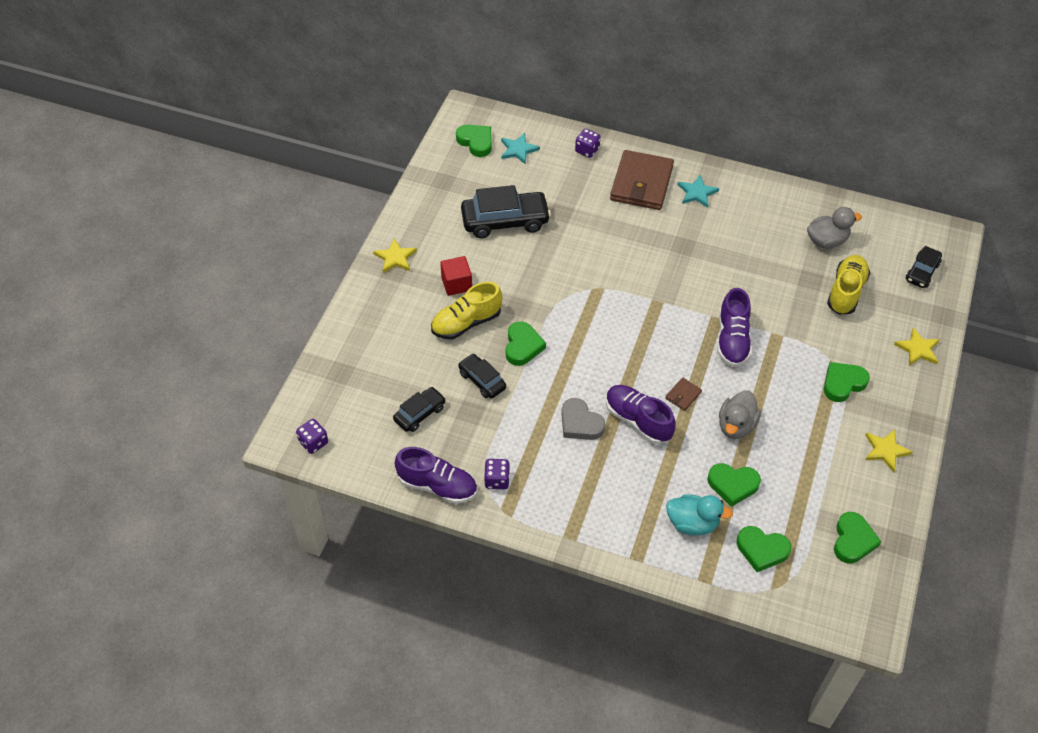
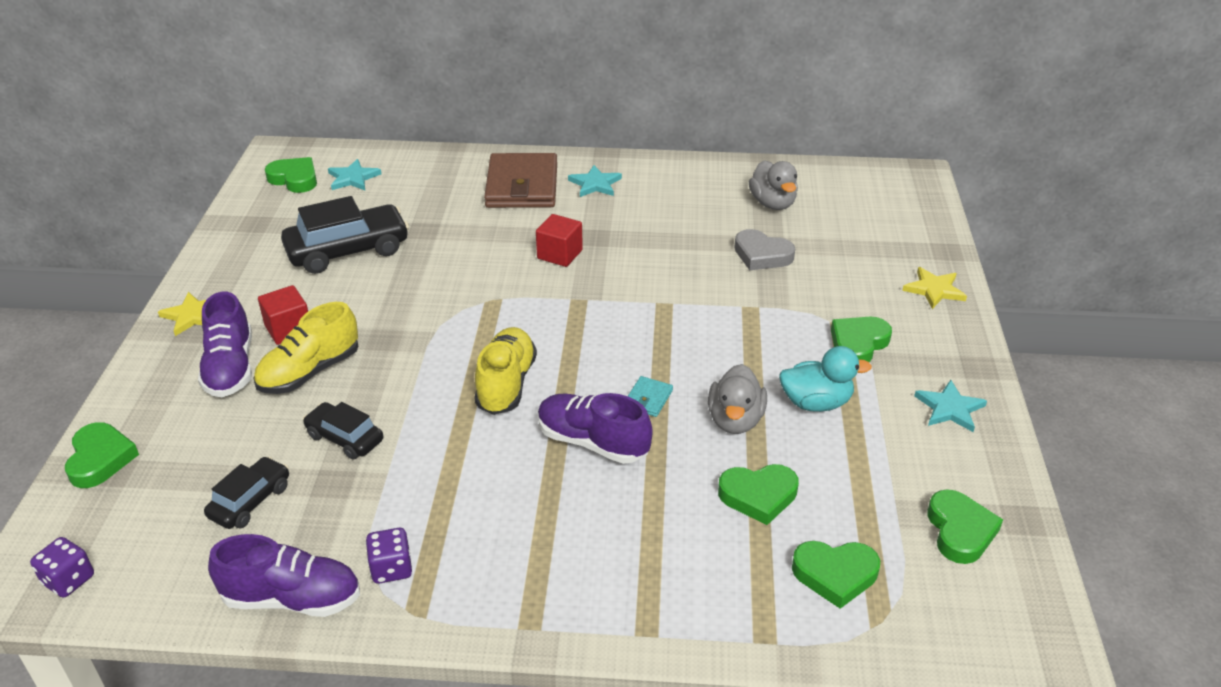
camera: 15 degrees left, 15 degrees down
green heart [506,322,546,366] -> green heart moved to [65,422,139,488]
grey heart [562,398,605,440] -> grey heart moved to [734,229,795,270]
purple dice [575,129,601,158] -> none
brown wallet [665,378,702,411] -> turquoise wallet [628,376,673,417]
turquoise duck [666,494,733,535] -> turquoise duck moved to [779,346,872,412]
purple shoe [717,288,752,367] -> purple shoe moved to [198,292,252,397]
grey duck [807,207,862,249] -> grey duck turned 105 degrees clockwise [749,160,798,210]
yellow shoe [827,255,870,315] -> yellow shoe moved to [474,327,537,415]
yellow star [865,429,913,472] -> turquoise star [914,380,987,432]
black car [905,246,942,288] -> none
none -> red cube [536,214,583,267]

